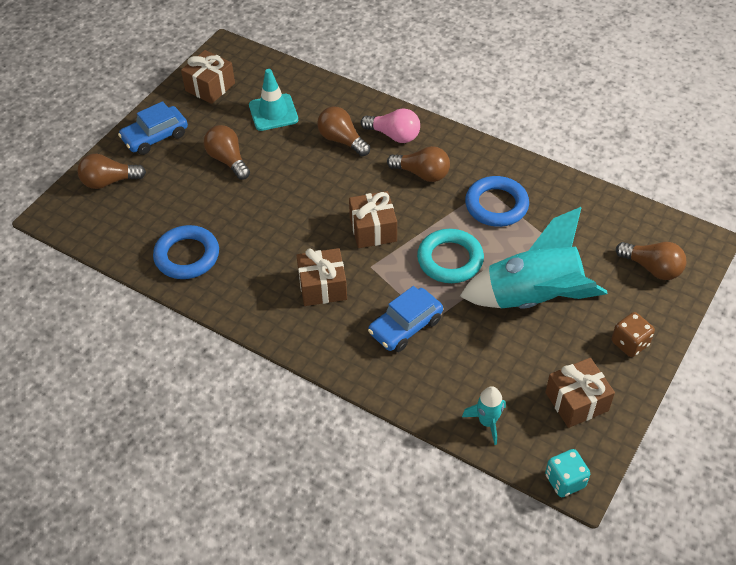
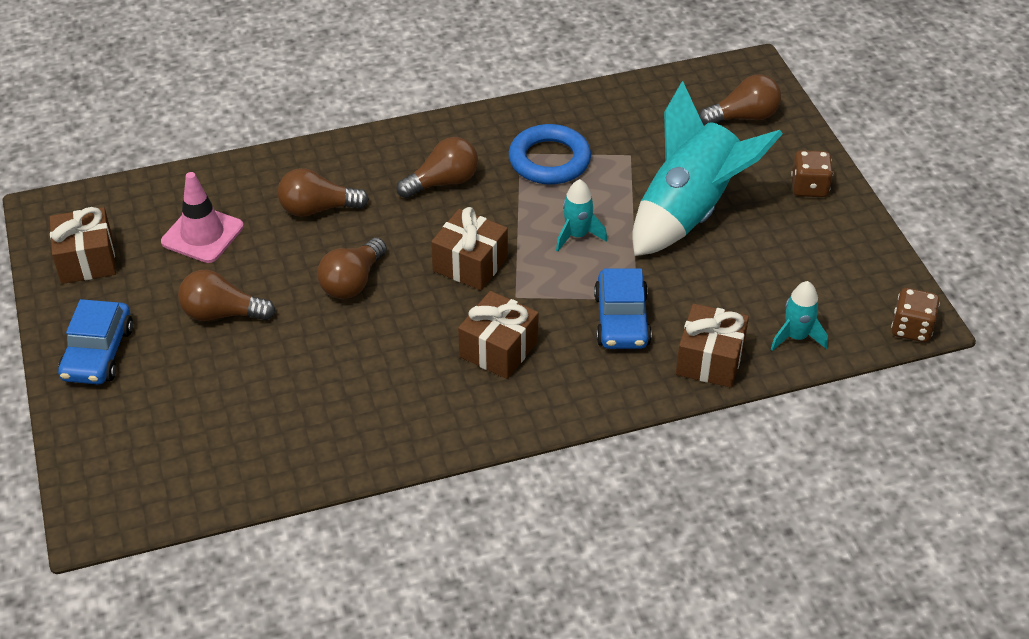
camera: 50 degrees left, 5 degrees down
brown light bulb [77,154,146,189] -> brown light bulb moved to [317,238,387,299]
blue ring [153,225,219,279] -> none
turquoise traffic cone [249,69,298,131] -> pink traffic cone [161,172,244,263]
pink light bulb [361,108,420,143] -> none
turquoise ring [417,229,484,283] -> turquoise rocket [556,179,607,252]
brown gift [545,358,615,428] -> brown gift moved to [676,303,749,388]
turquoise dice [545,449,590,497] -> brown dice [891,288,940,342]

